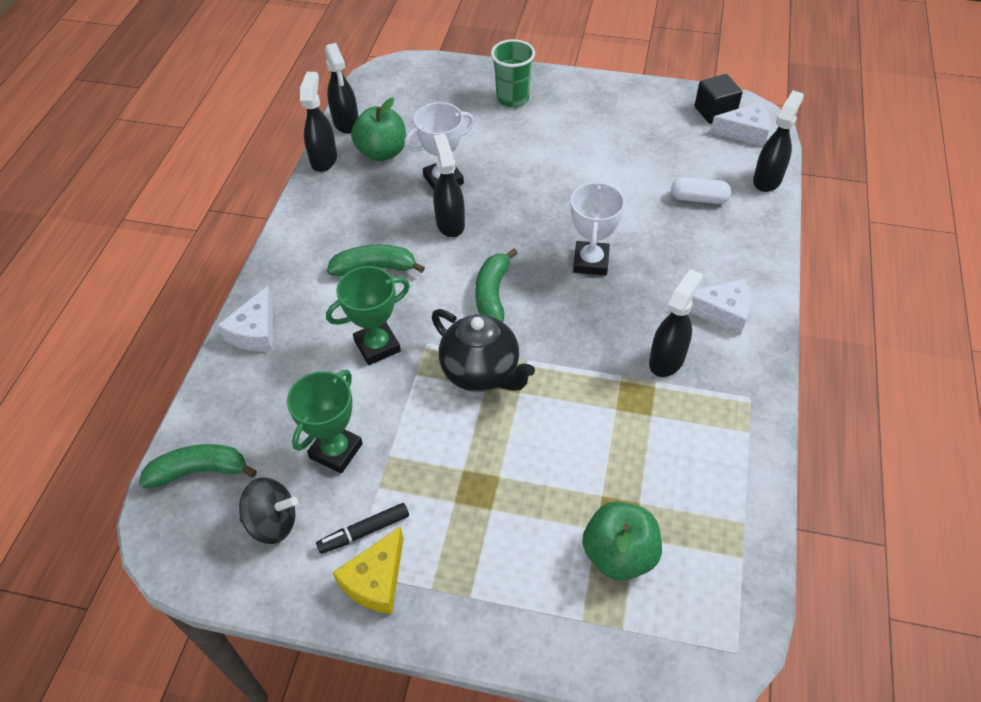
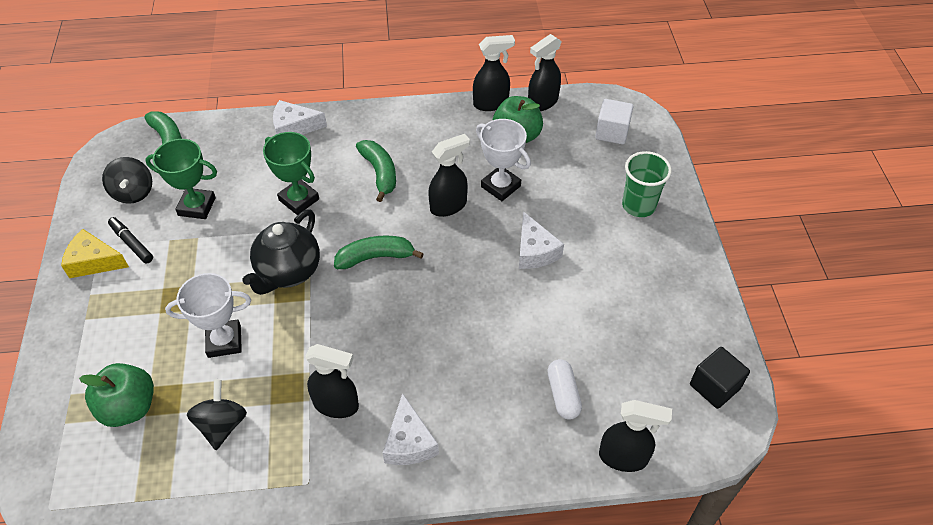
camera: 70 degrees right, 0 degrees up
white trophy [571,181,625,276] -> white trophy moved to [165,273,251,358]
white cheese [710,102,771,147] -> white cheese moved to [519,211,564,269]
none -> black spinning top [187,379,247,450]
none -> white cube [595,99,633,144]

